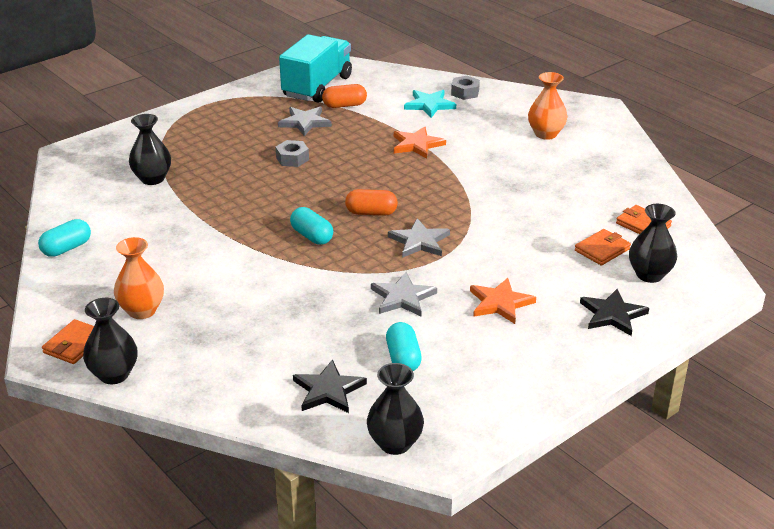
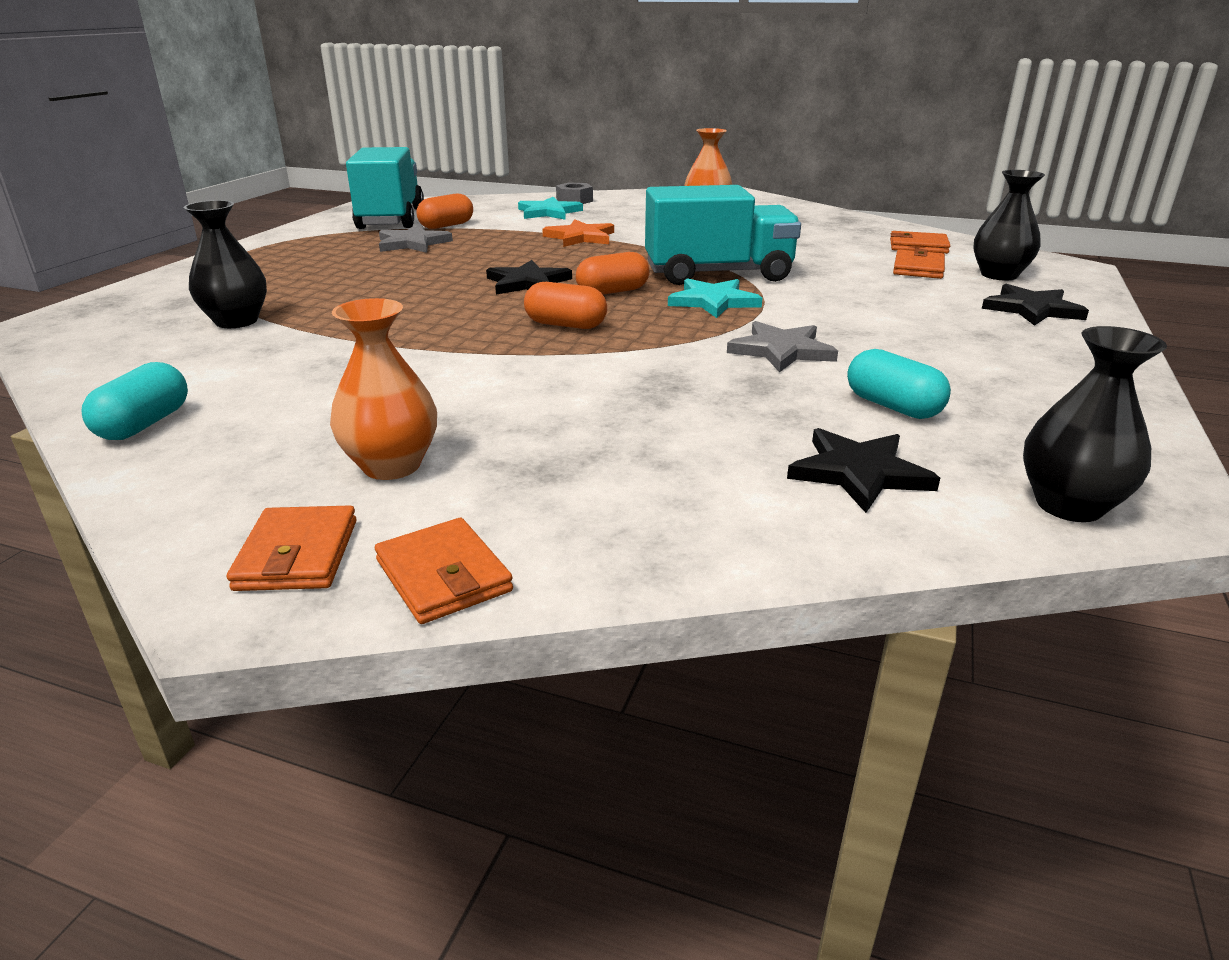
camera: 30 degrees left, 5 degrees down
black vase [83,298,137,384] -> orange wallet [375,518,513,624]
grey nut [275,140,309,167] -> none
turquoise capsule [290,207,333,245] -> orange capsule [524,282,607,329]
grey star [388,218,450,258] -> turquoise star [668,278,762,318]
orange star [470,278,536,324] -> none
none -> black star [486,260,572,295]
none -> turquoise truck [645,185,801,285]

